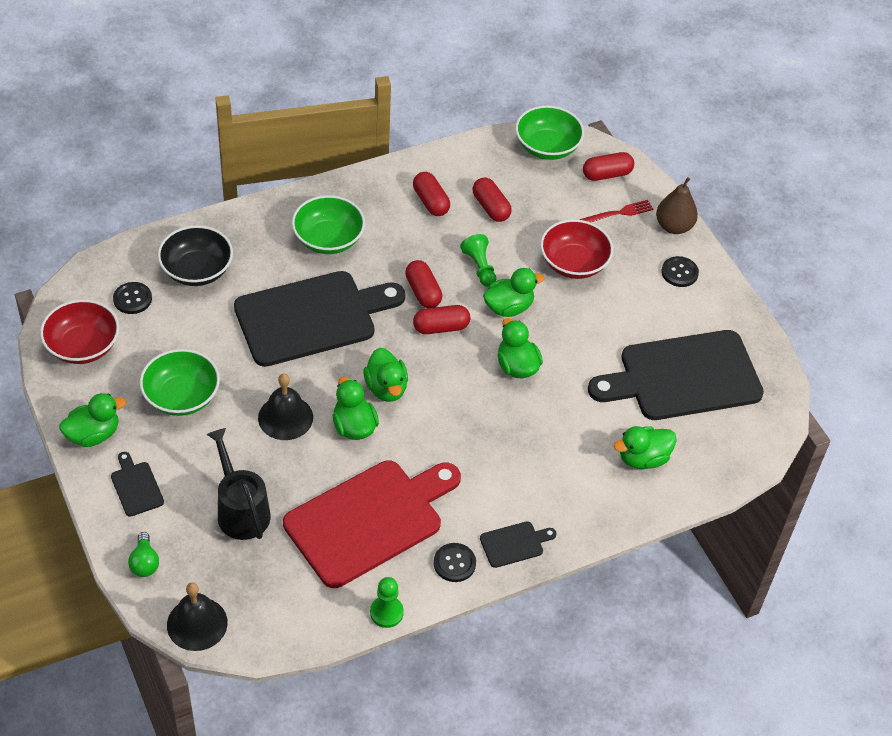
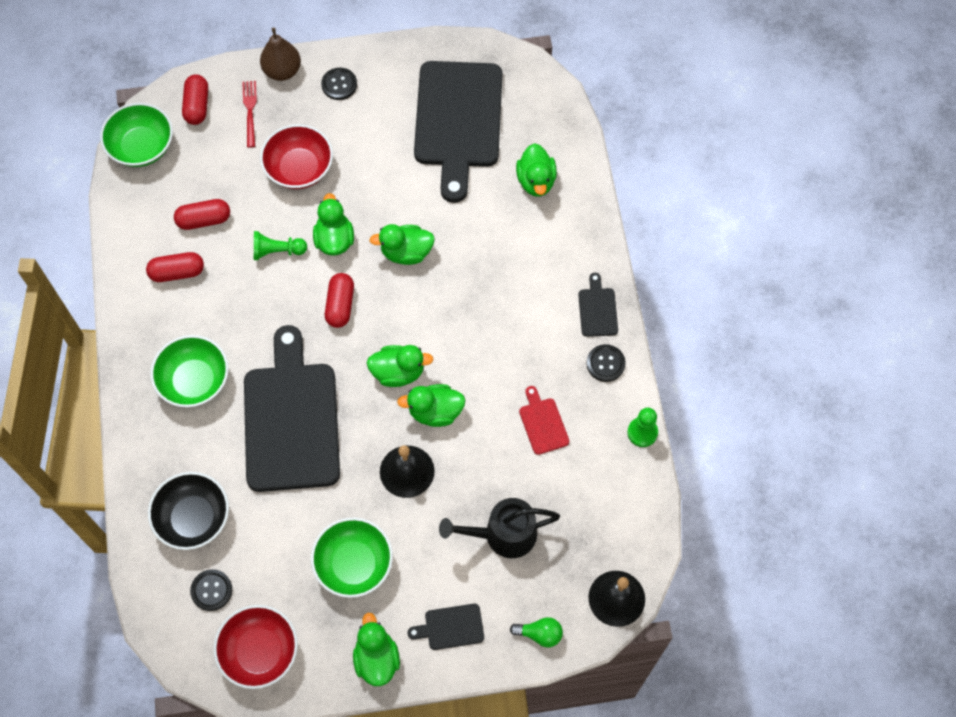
camera: 70 degrees left, 15 degrees up
red cutting board [283,460,461,588] -> red cutting board [519,386,569,455], size x0.41
red capsule [405,260,442,308] -> none

